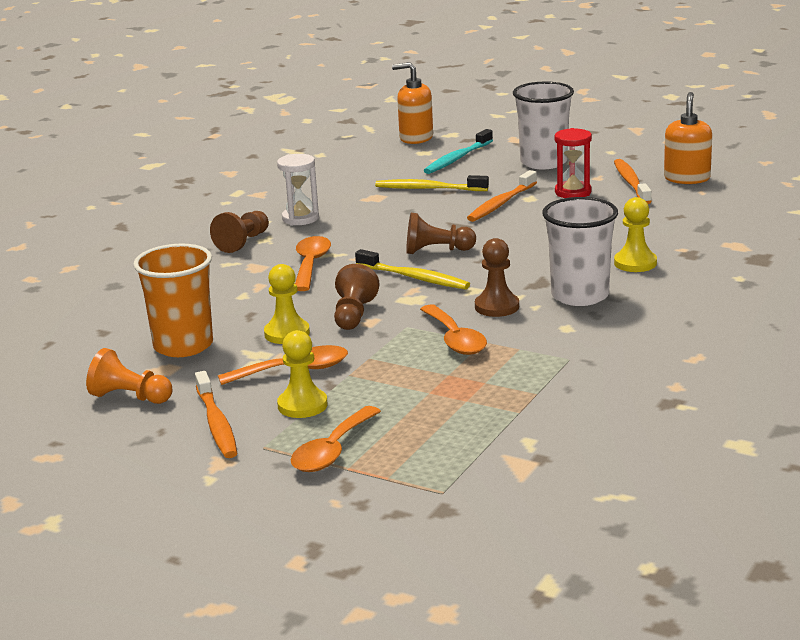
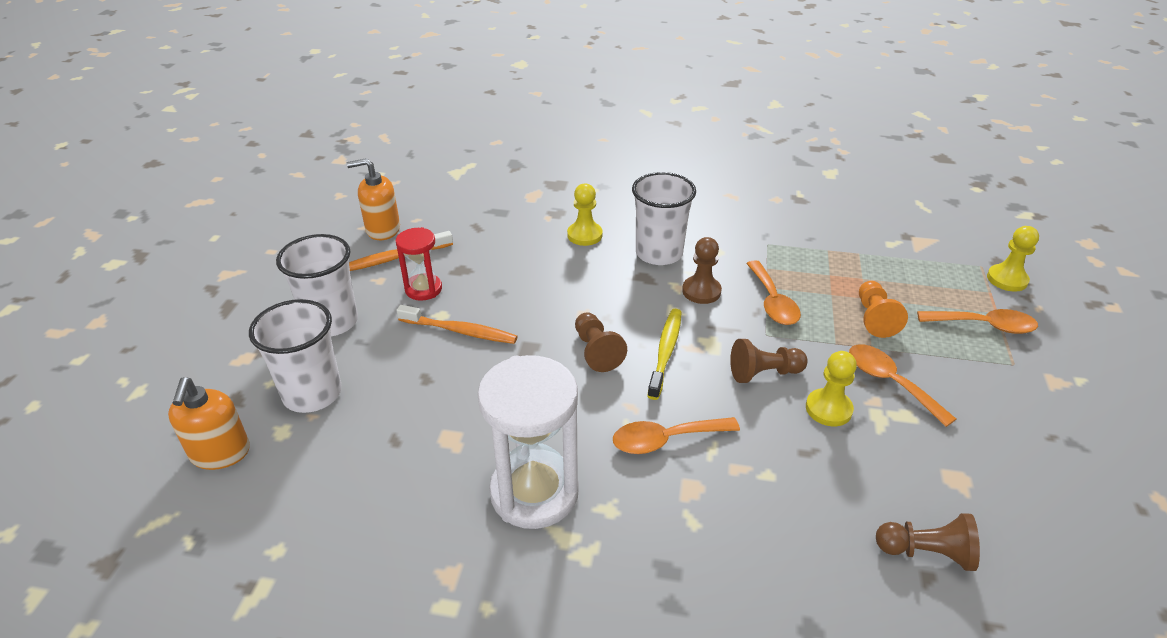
camera: 110 degrees left, 15 degrees up
orange pawn [86,348,173,404] -> orange pawn moved to [859,281,908,338]
orange cup [133,244,213,357] -> none
orange toothbrush [195,371,237,458] -> none
brown pawn [210,211,269,253] -> brown pawn moved to [876,513,980,571]
white hourglass [277,154,319,225] -> white hourglass [477,355,579,529], size x1.82
yellow pawn [277,330,327,418] -> yellow pawn moved to [987,226,1039,292]
yellow toothbrush [375,175,489,191] -> none
orange spoon [420,304,487,355] -> orange spoon turned 120 degrees clockwise [746,260,801,325]
turquoise toothbrush [424,129,493,174] -> white cup [249,299,342,413]

